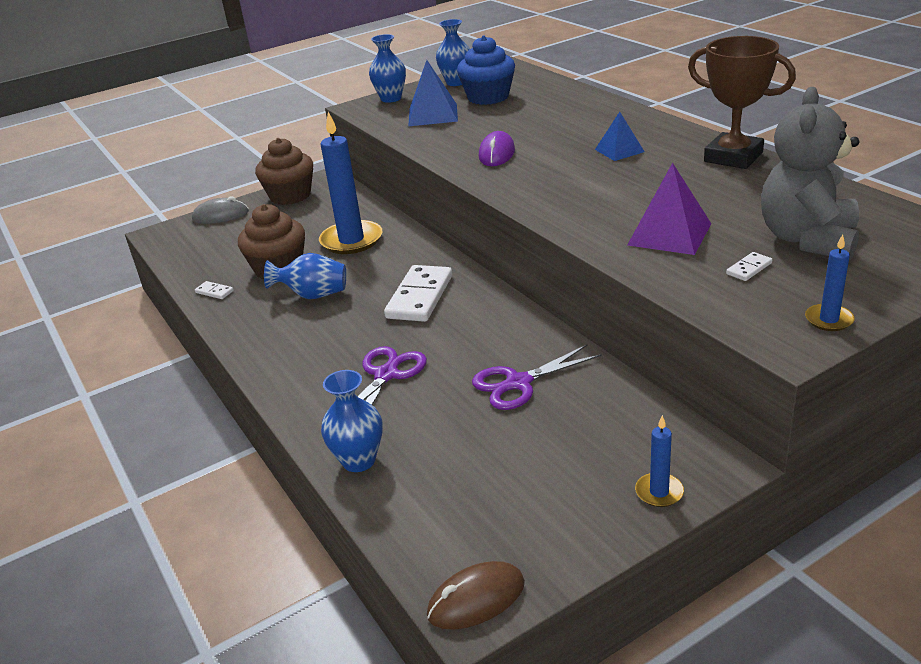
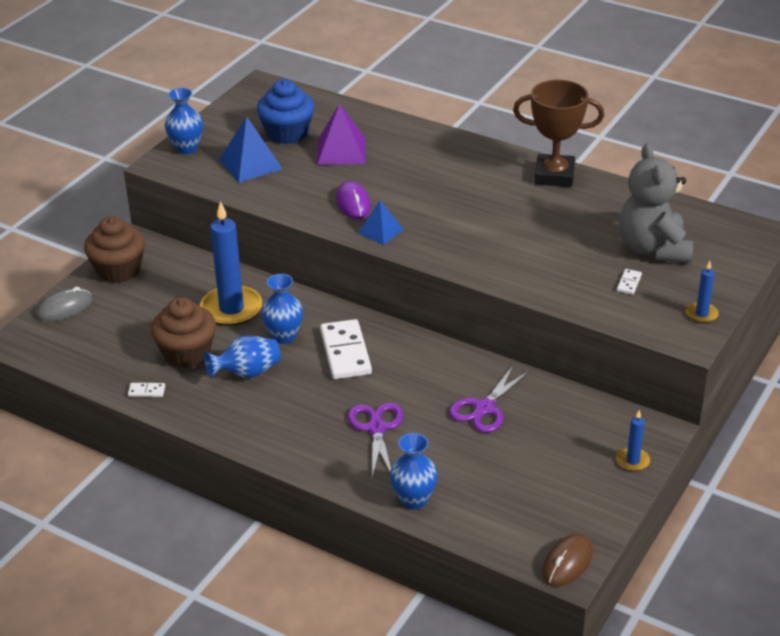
camera: 30 degrees left, 5 degrees up
blue vase [436,19,470,86] -> blue vase moved to [261,274,303,344]
blue pyramid [595,112,645,161] -> blue pyramid moved to [358,201,404,245]
purple pyramid [627,163,711,255] -> purple pyramid moved to [317,103,366,165]

